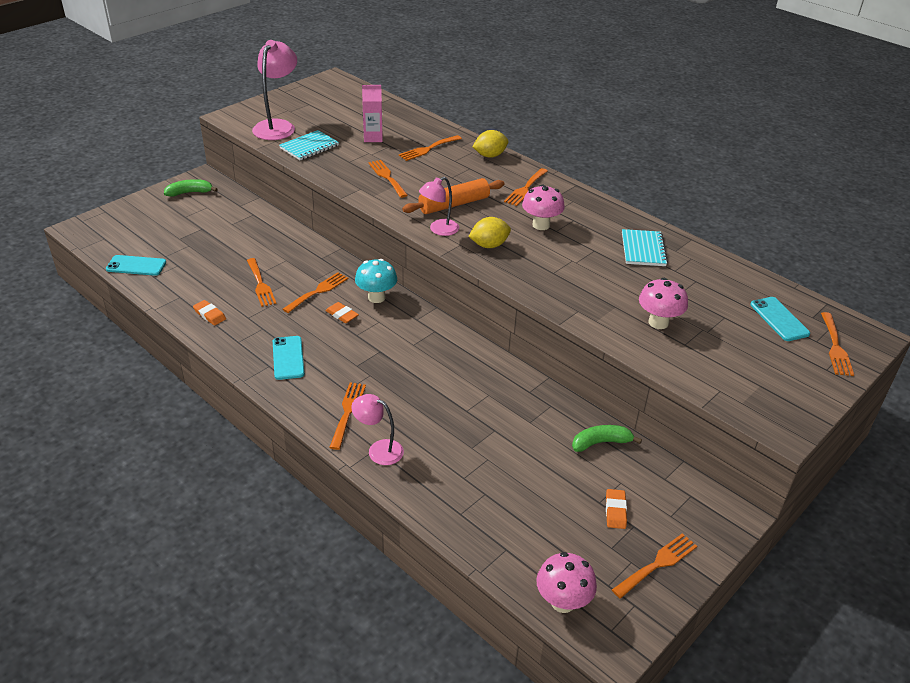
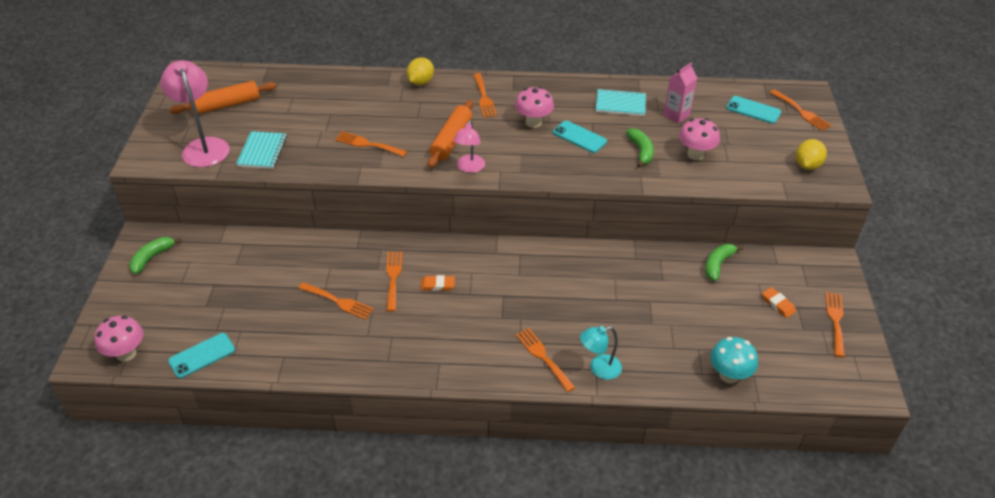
camera: 40 degrees left, 5 degrees up
orange eraser [193,300,226,325] -> none
turquoise phone [273,336,305,380] -> turquoise phone moved to [553,121,607,153]
pink lamp [351,394,404,465] -> turquoise lamp [580,326,622,380]
turquoise mushroom [355,259,397,303] -> turquoise mushroom moved to [710,337,758,383]
pink carton [362,85,383,142] -> pink carton moved to [663,63,697,124]
orange fork [399,135,462,161] -> none
yellow lemon [468,217,511,248] -> yellow lemon moved to [796,139,827,170]
pink mushroom [536,552,597,613] -> pink mushroom moved to [94,316,143,362]
turquoise notebook [622,229,668,266] -> turquoise notebook turned 45 degrees counterclockwise [596,89,646,116]
none -> orange rolling pin [169,81,277,115]
none -> green banana [626,128,654,168]

